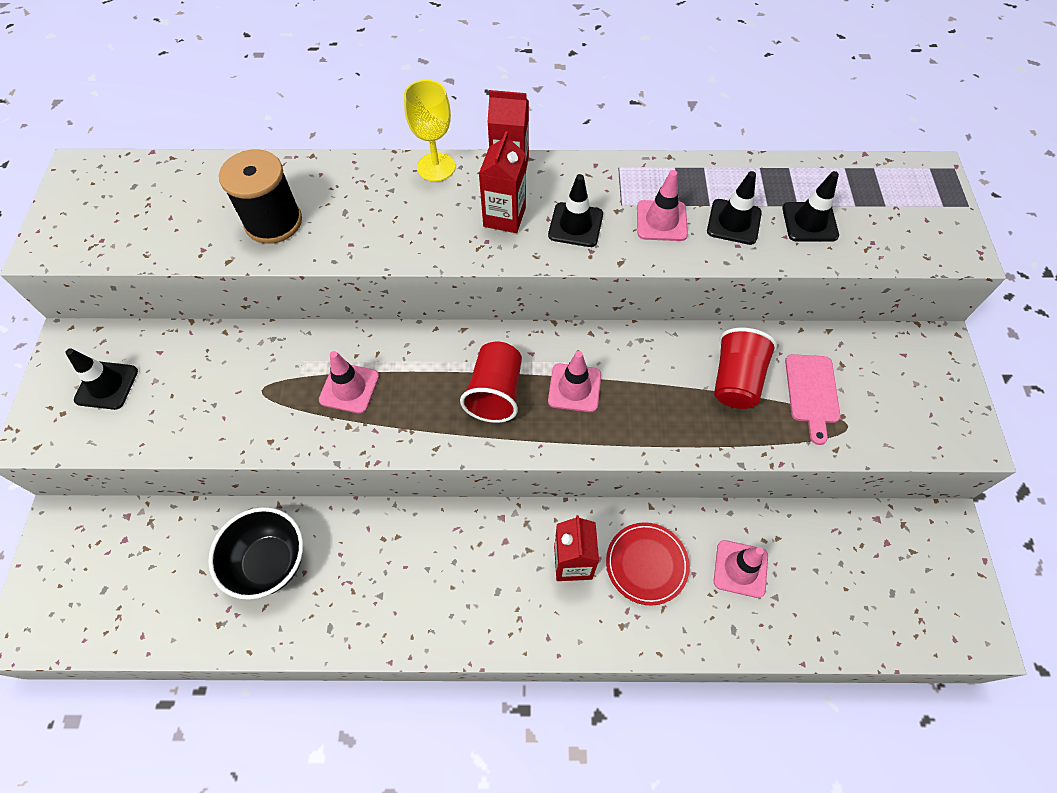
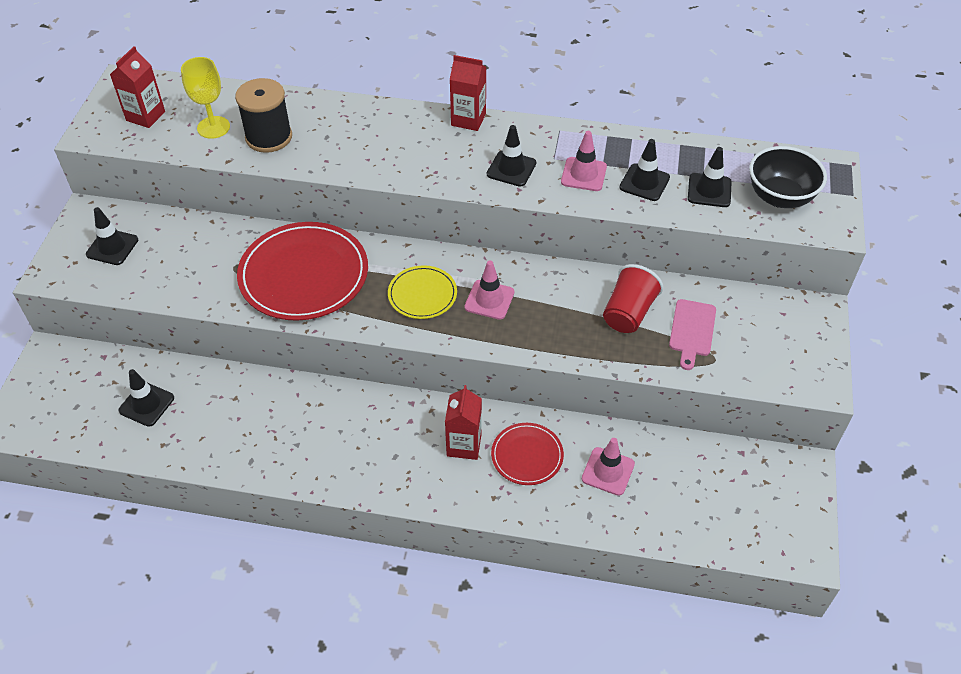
camera: 10 degrees right, 10 degrees down
black bowl [208,507,303,600] -> black bowl moved to [749,146,827,208]
pink traffic cone [319,351,379,414] -> red plate [237,222,368,321]
yellow goblet [404,80,455,182] -> yellow goblet moved to [181,57,230,139]
red cup [460,342,522,423] -> yellow plate [388,265,457,319]
red carton [479,131,526,233] -> red carton moved to [110,46,165,128]
none -> black traffic cone [118,369,174,427]

